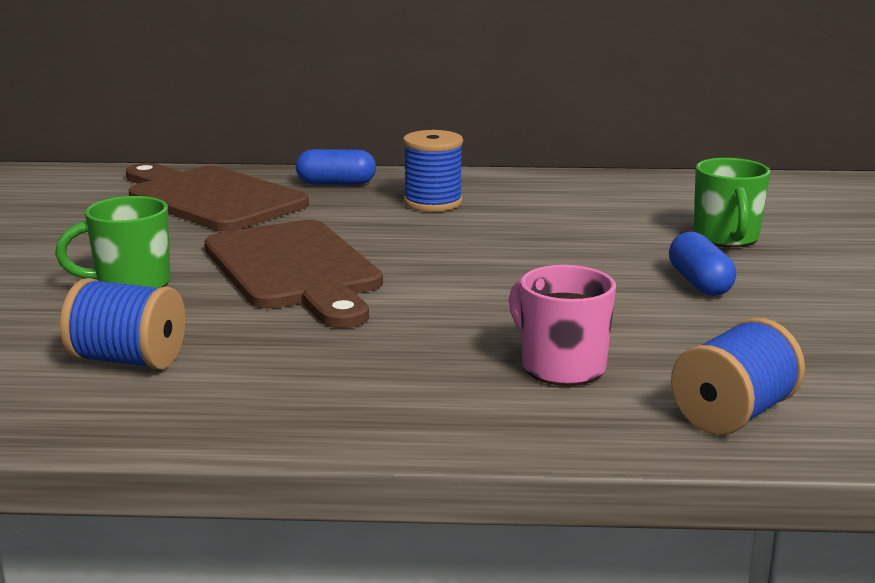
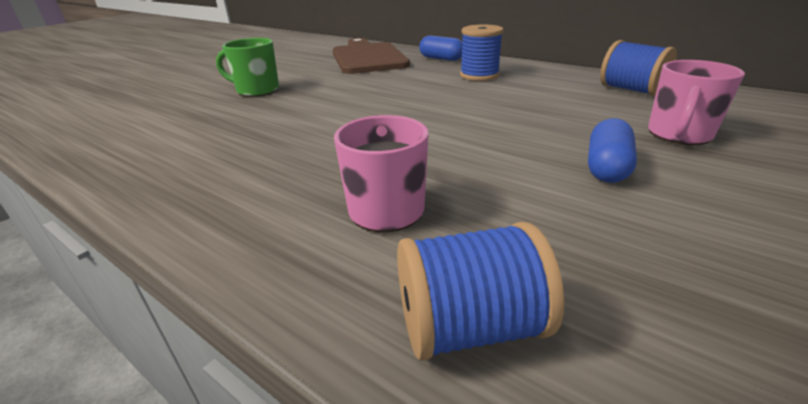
camera: 35 degrees right, 10 degrees up
blue spool [60,278,185,370] -> blue spool moved to [600,40,677,96]
brown cutting board [204,220,383,328] -> none
green mug [694,158,771,247] -> pink mug [648,60,745,145]

